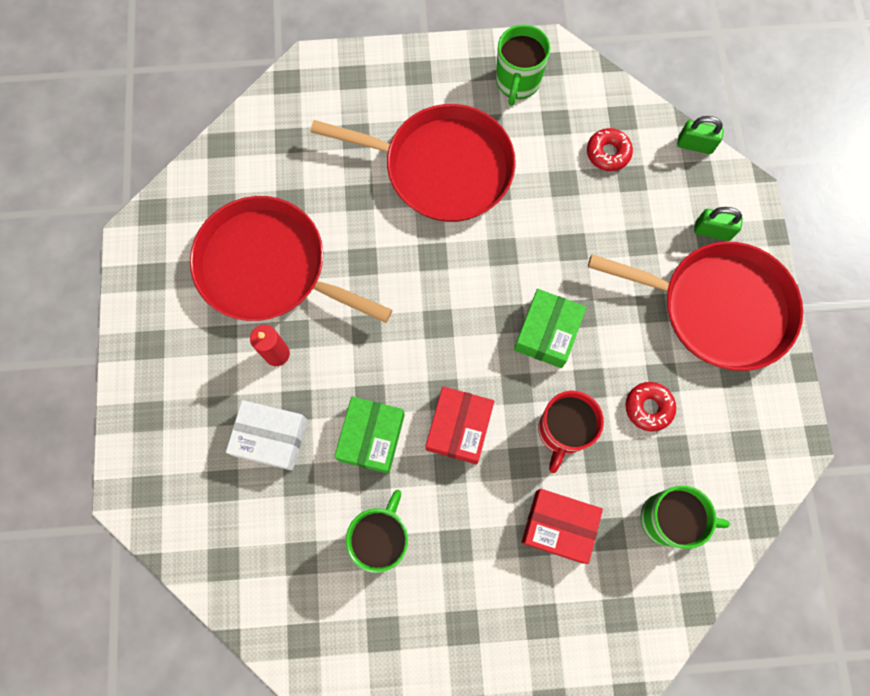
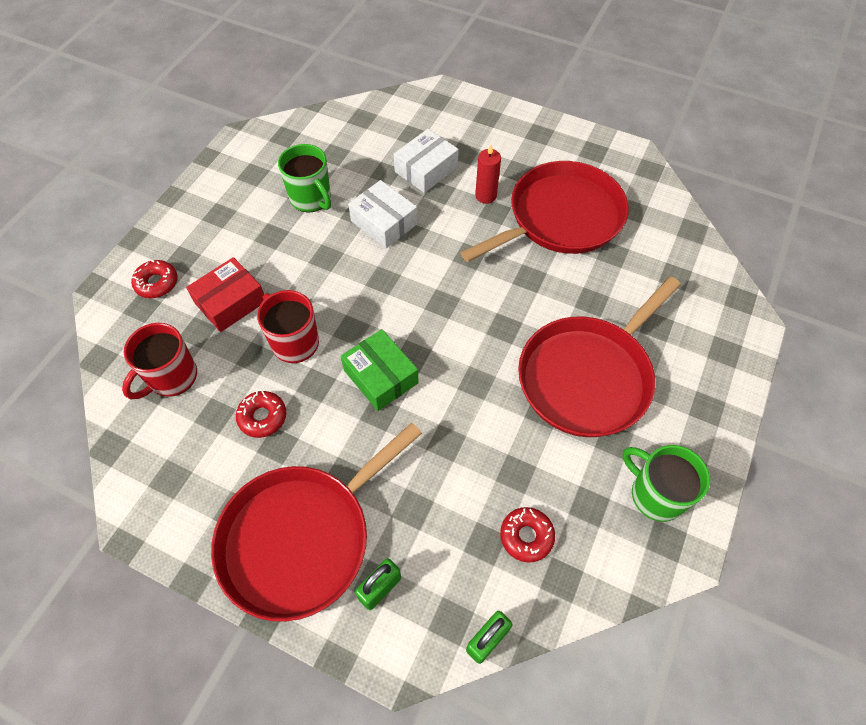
camera: 120 degrees right, 15 degrees down
green box [334,397,405,474] -> white box [348,180,417,248]
red box [426,386,494,464] -> none
green mug [640,485,730,549] -> red mug [122,323,197,399]
none -> red donut [131,260,178,298]

